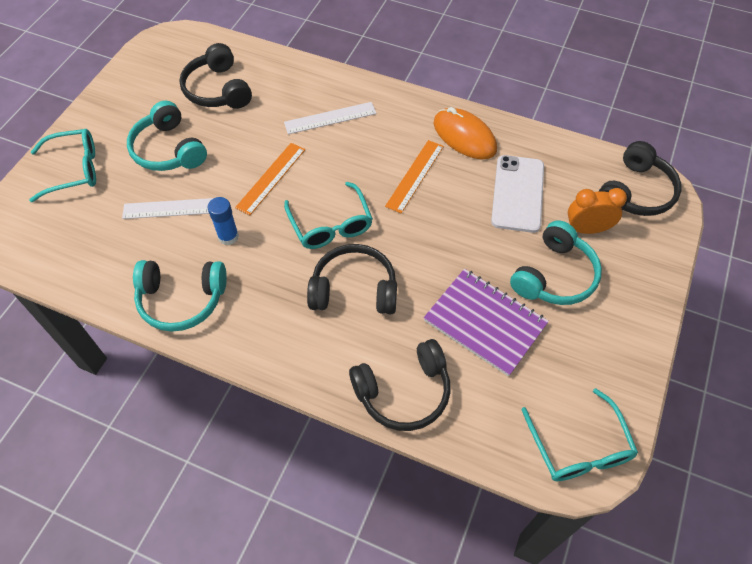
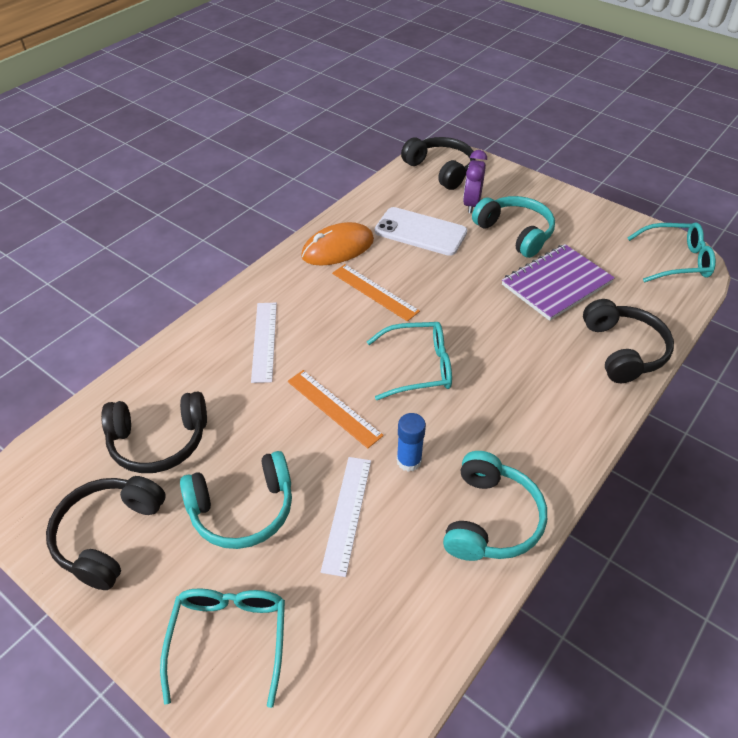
camera: 75 degrees left, 10 degrees down
black headphones [307,244,397,314] -> black headphones moved to [46,476,166,590]
orange clock [568,188,627,234] -> purple clock [463,150,487,213]

